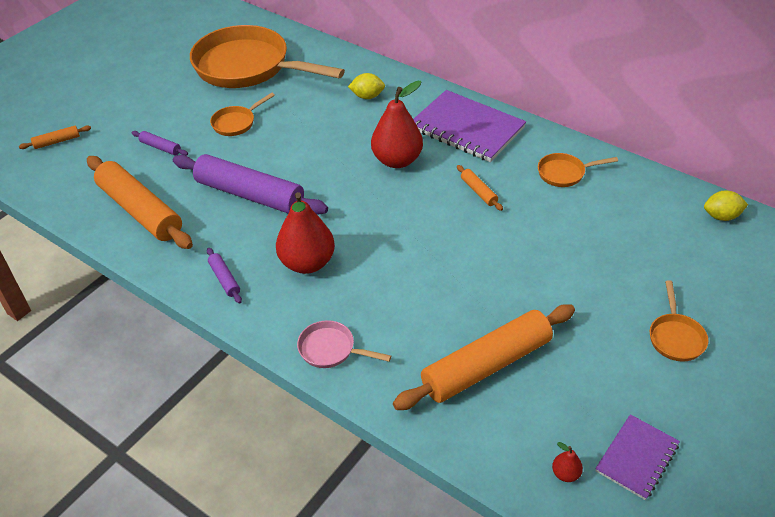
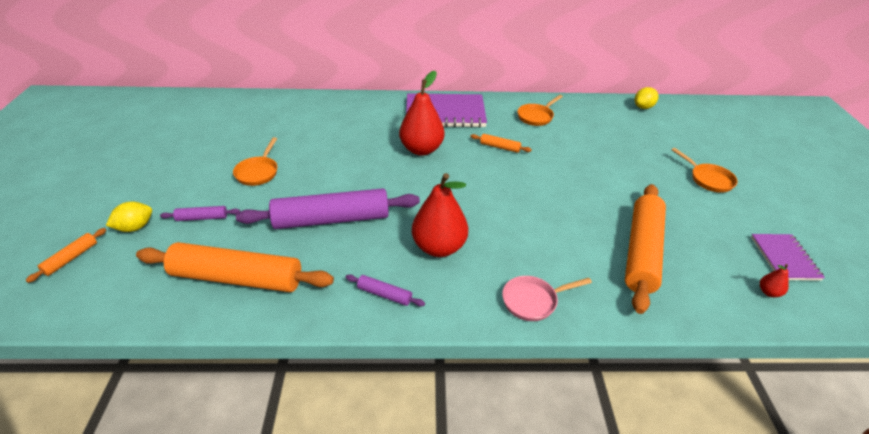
camera: 40 degrees left, 5 degrees down
orange pan [190,25,345,88] -> none
yellow lemon [348,73,385,99] -> yellow lemon moved to [106,202,152,232]

